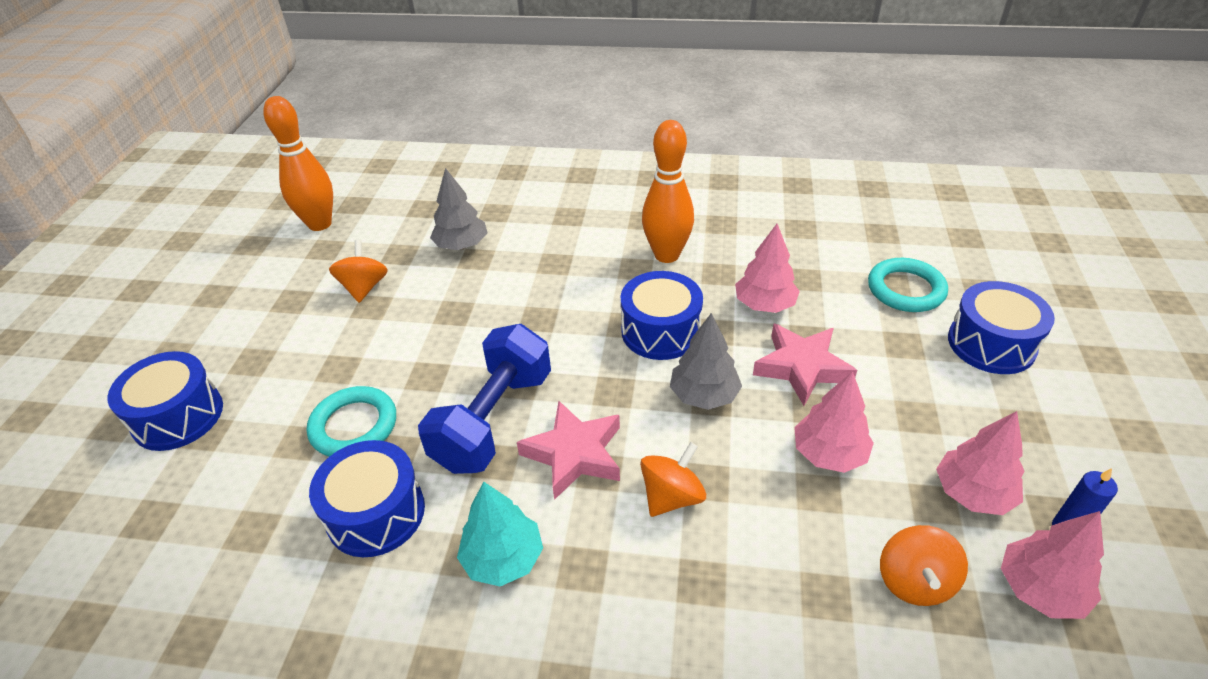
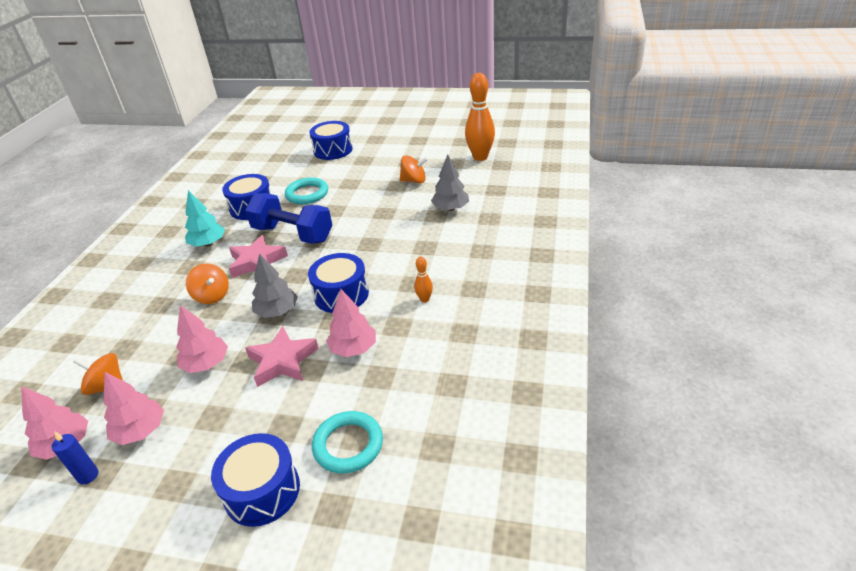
camera: 95 degrees right, 5 degrees down
orange bowling pin [642,120,694,263] -> orange bowling pin [414,257,433,303], size x0.46

